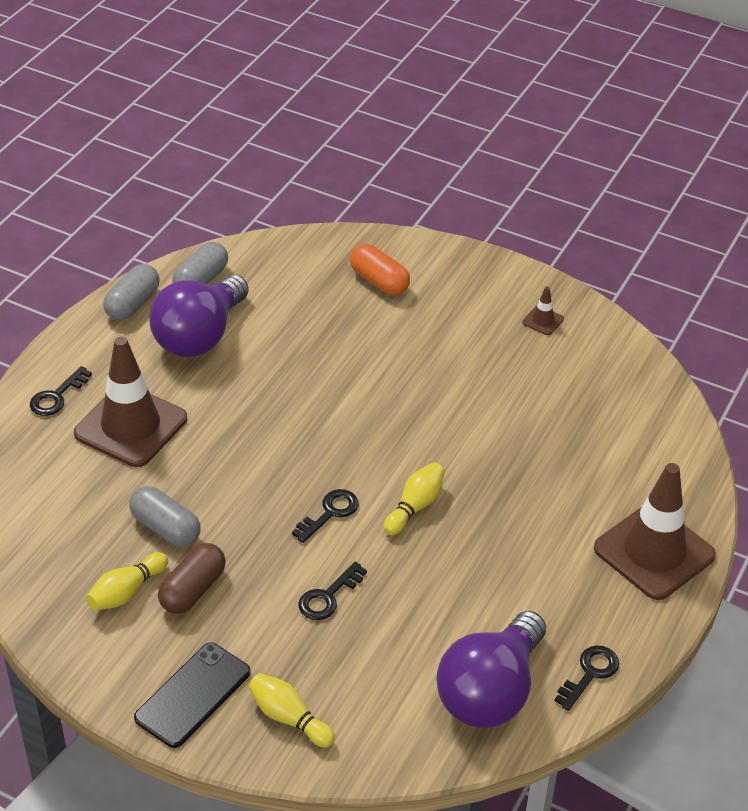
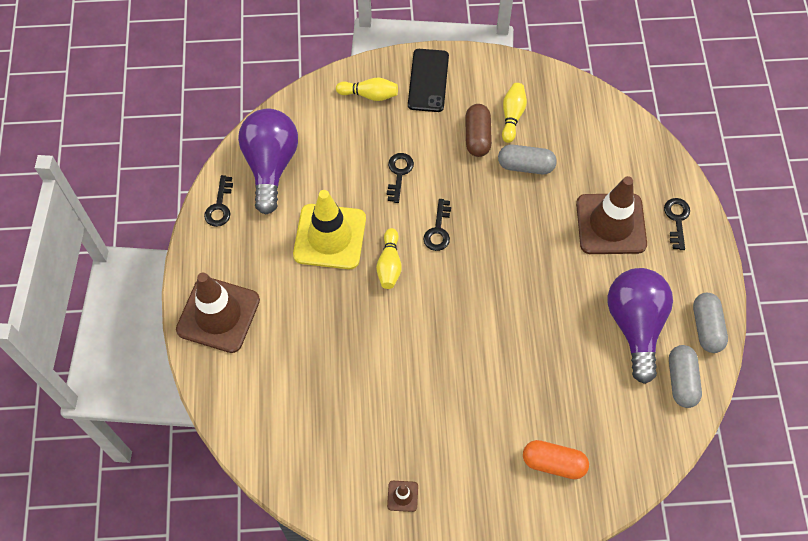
camera: 150 degrees right, 20 degrees up
none -> yellow traffic cone [293,190,366,269]

